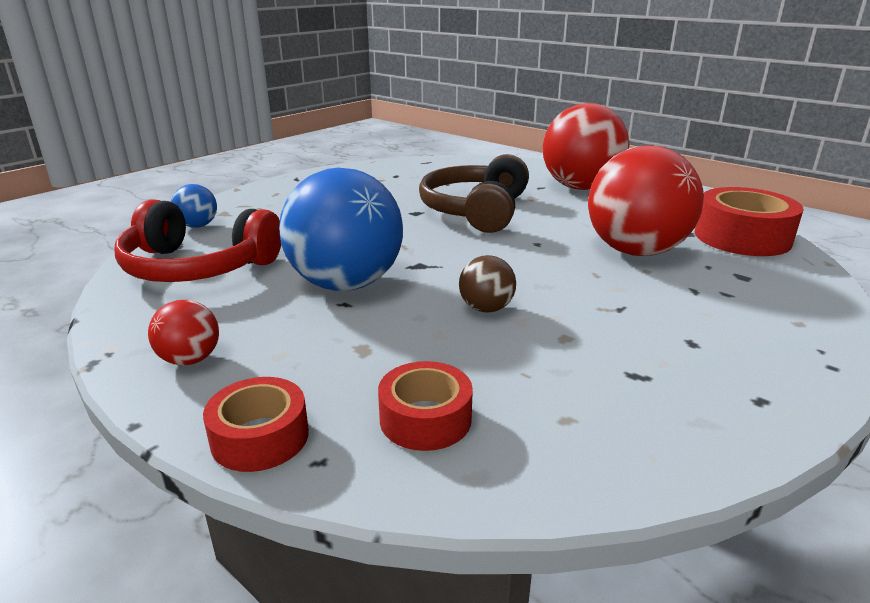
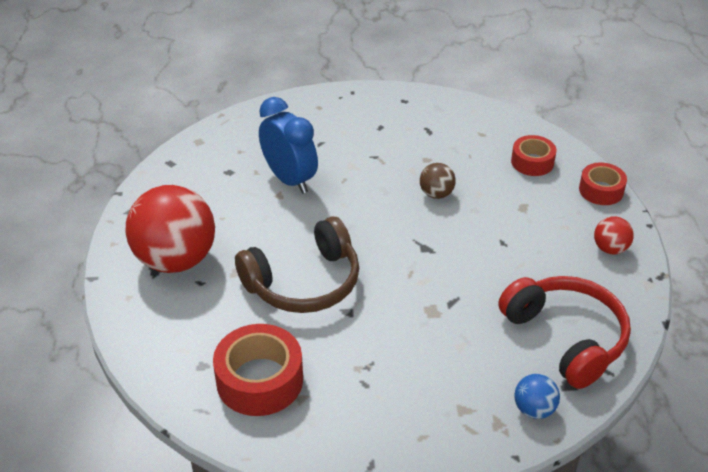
camera: 135 degrees left, 15 degrees up
blue ball [279,168,403,291] -> none
red ball [588,145,704,256] -> blue clock [259,97,318,194]
red tape [694,187,804,256] -> red tape moved to [213,324,303,416]

